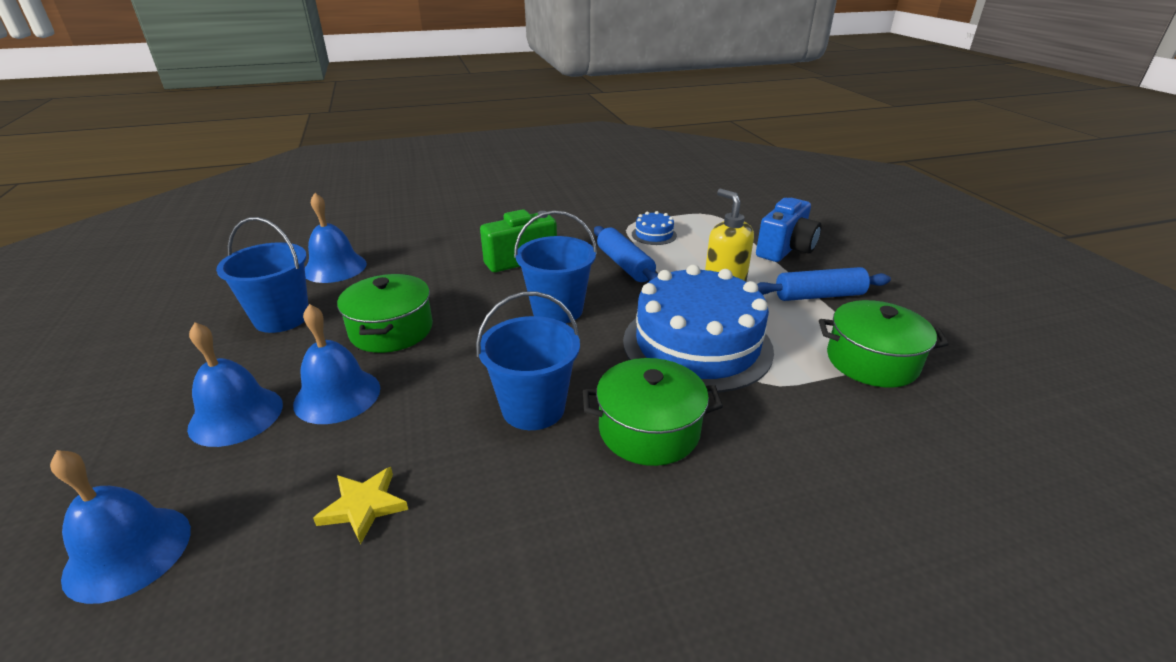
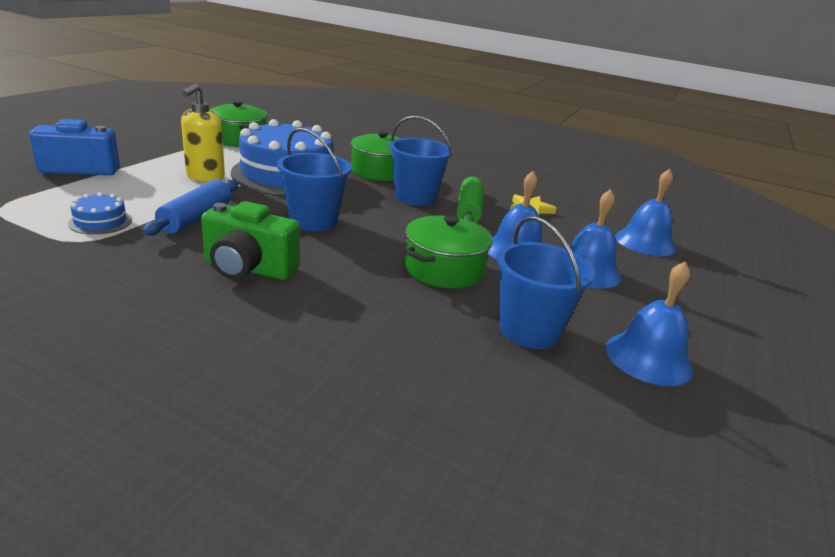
camera: 140 degrees left, 5 degrees down
blue bell [305,193,367,283] -> blue bell moved to [606,262,693,386]
blue rolling pin [757,267,891,301] -> none
none -> green rolling pin [457,176,484,223]

